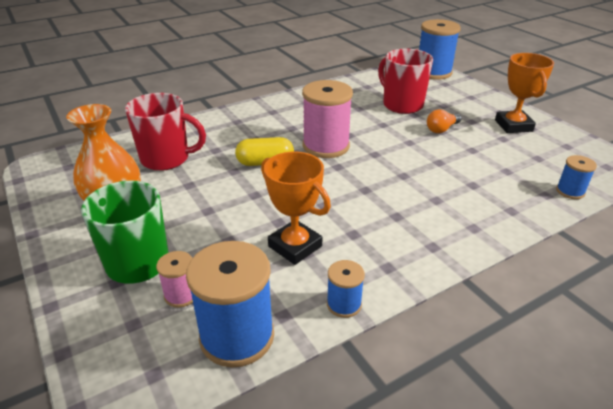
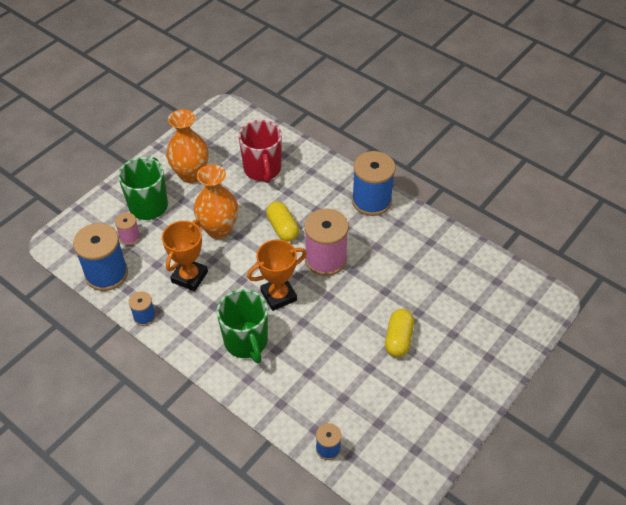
camera: 70 degrees right, 15 degrees up
red mug [378,49,433,114] -> none
blue spool [419,19,461,80] -> blue spool moved to [352,151,396,216]
orange light bulb [427,109,462,133] -> yellow capsule [385,309,414,357]
orange trophy [495,53,554,133] -> orange trophy moved to [247,239,307,311]
none -> orange vase [194,164,238,239]
none -> green mug [217,289,268,363]

